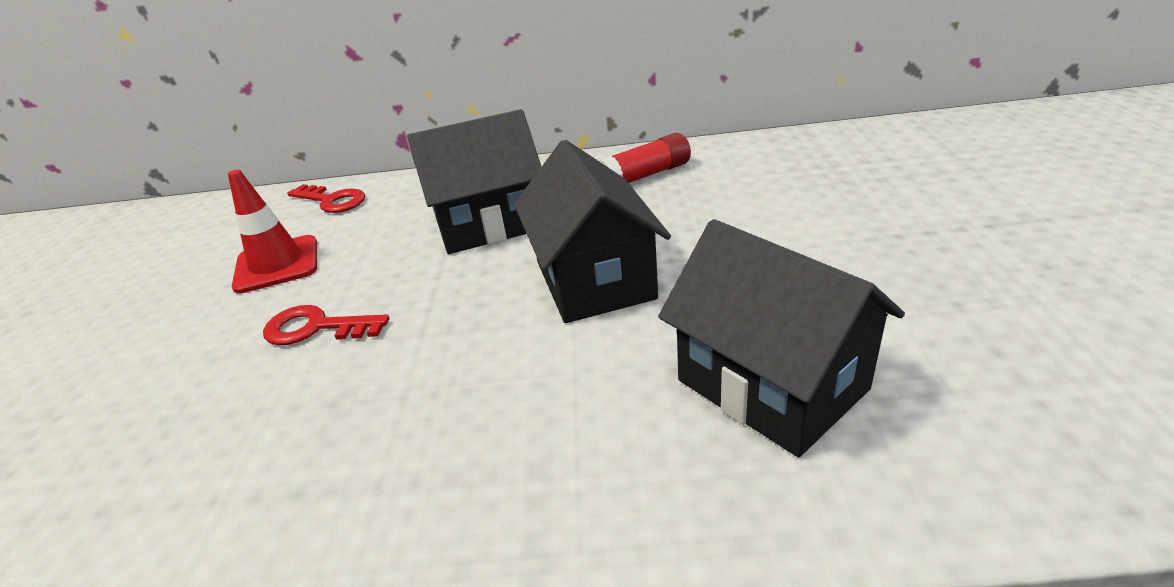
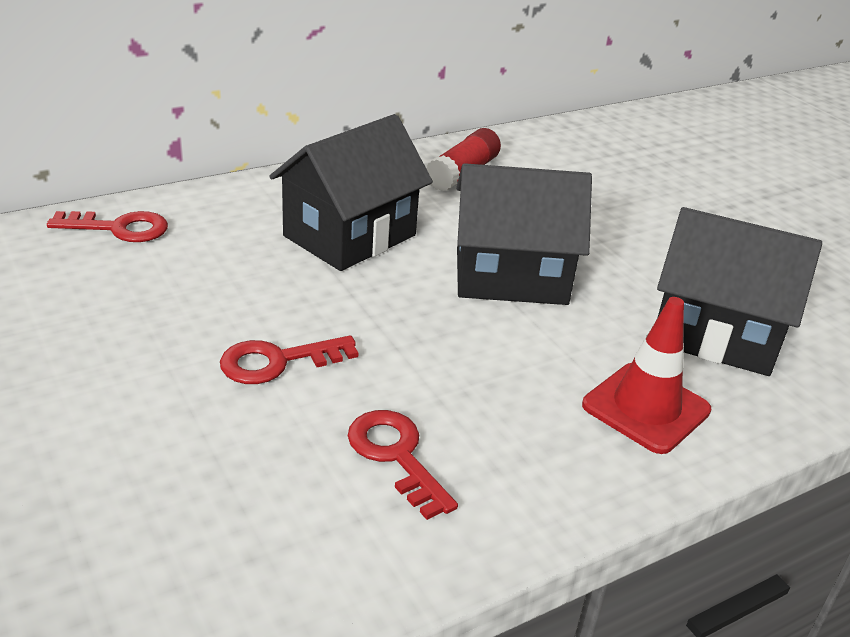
camera: 35 degrees left, 0 degrees up
red traffic cone [228,170,317,294] -> red traffic cone moved to [582,297,712,454]
black house [514,140,671,323] -> black house turned 45 degrees counterclockwise [456,163,592,305]
none -> red key [348,410,458,520]

